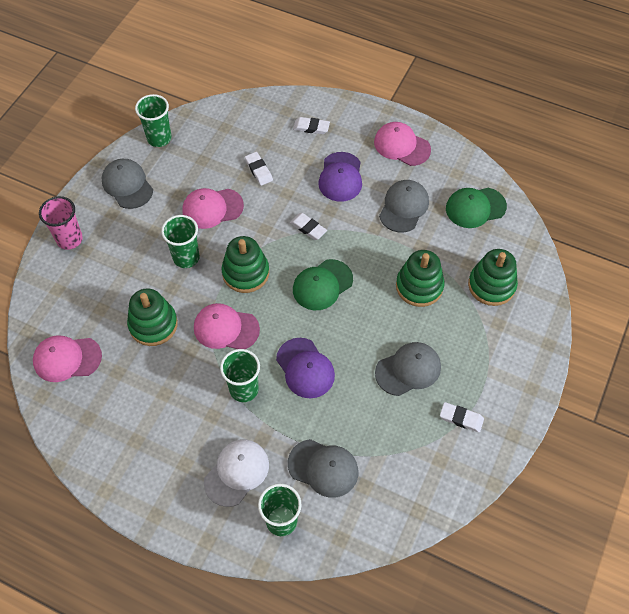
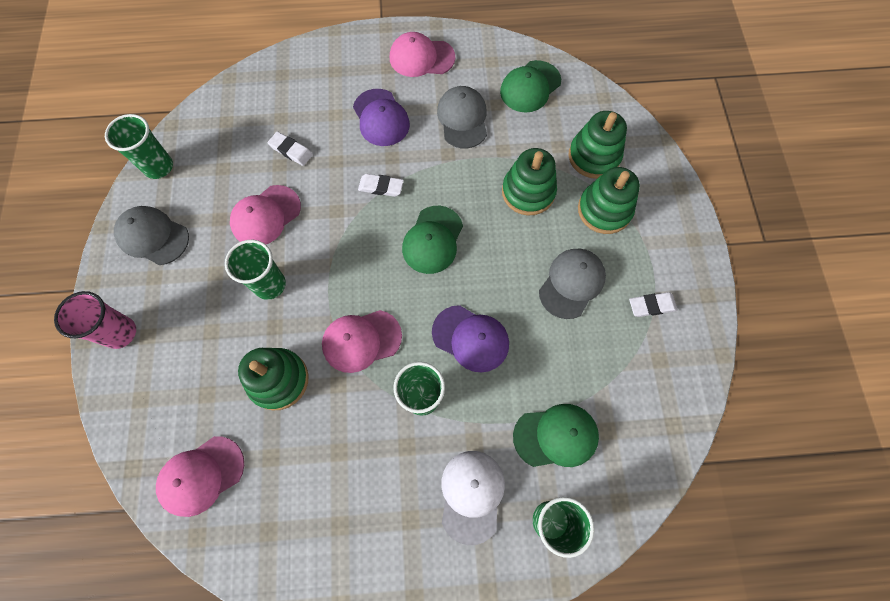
camera: 30 degrees left, 10 degrees up
green stacking toy [222,236,269,293] -> green stacking toy moved to [578,167,640,234]
grey cap [288,439,358,498] -> green cap [513,404,599,467]
white eraser [293,117,330,134] -> none

